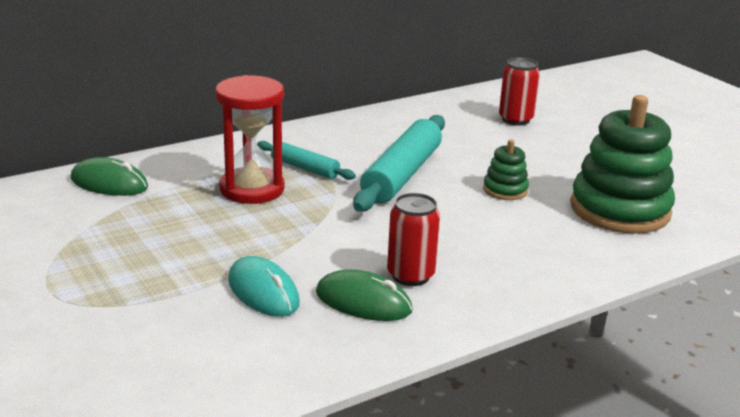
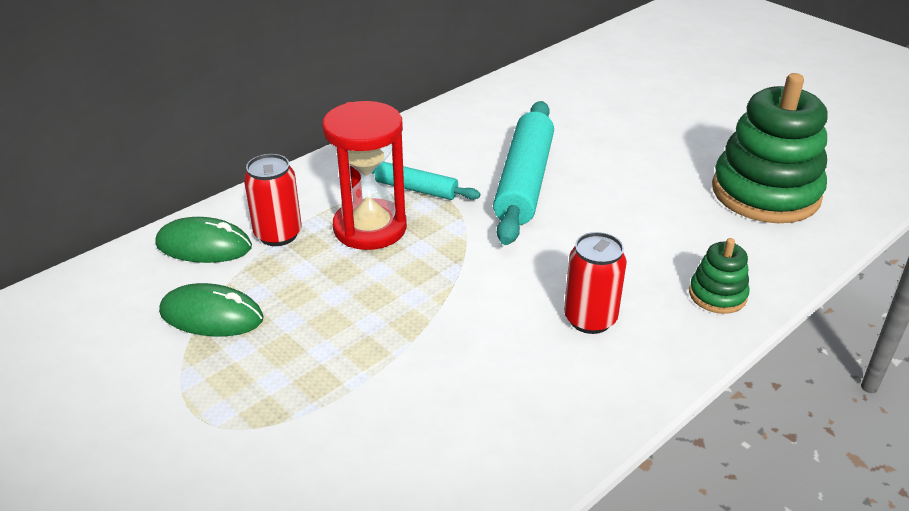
camera: 10 degrees left, 10 degrees up
turquoise mouse [228,256,300,317] -> none
green mouse [316,270,413,321] -> green mouse moved to [159,283,264,336]
green stacking toy [483,139,529,200] -> green stacking toy moved to [689,238,750,314]
red can [499,58,540,126] -> red can moved to [244,154,302,246]

